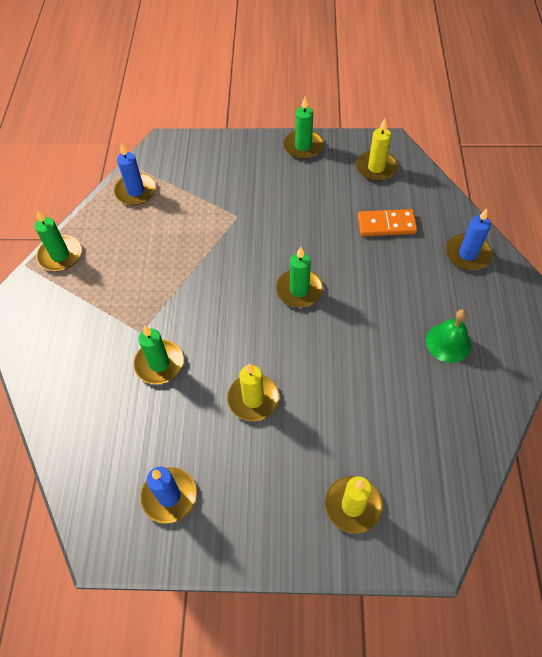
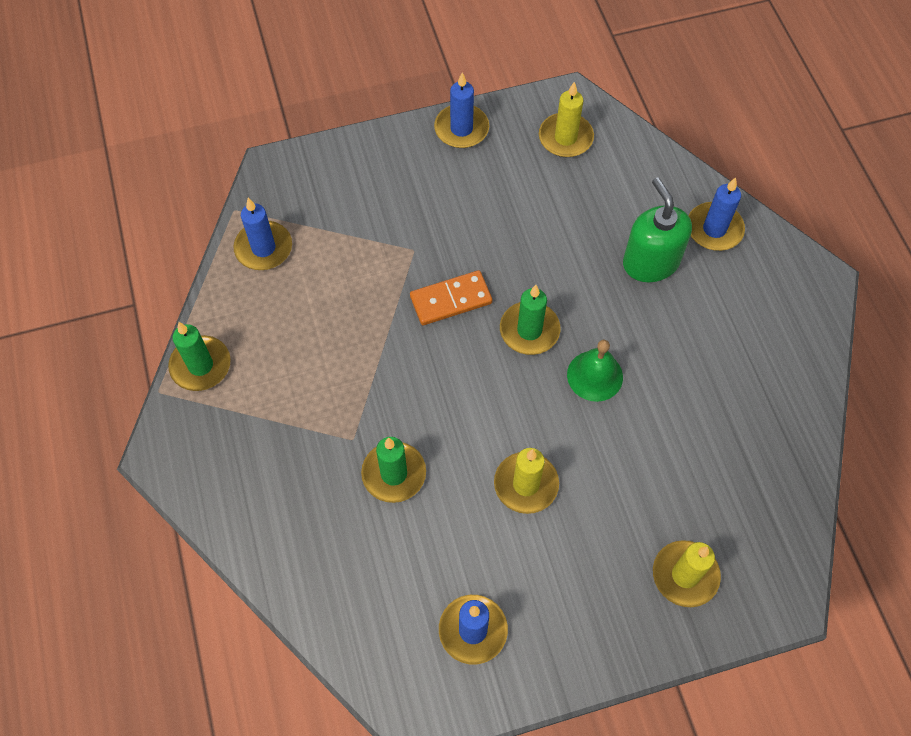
camera: 20 degrees left, 5 degrees up
green candle [283,97,324,159] -> blue candle [434,72,489,148]
orange domino [358,209,417,236] -> orange domino moved to [410,270,492,325]
green bell [426,309,471,363] -> green bell moved to [567,340,623,402]
none -> green soap dispenser [623,177,692,282]

